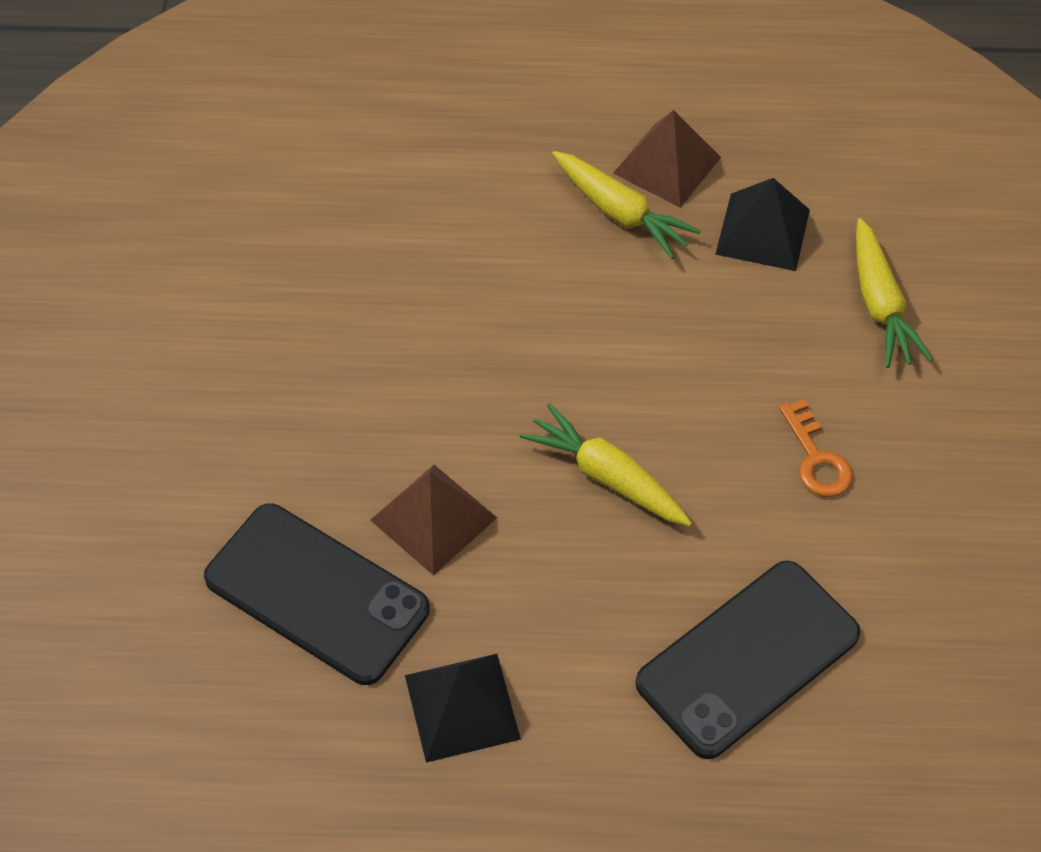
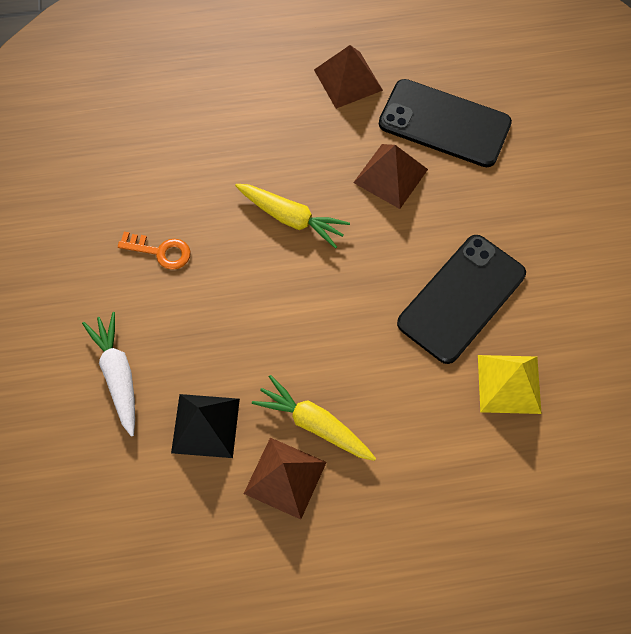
camera: 170 degrees right, 10 degrees up
black pyramid [405,654,521,763] -> brown pyramid [314,45,383,109]
black phone [635,561,861,759] -> black phone moved to [397,235,526,364]
orange key [779,399,853,497] -> orange key turned 135 degrees clockwise [118,232,191,270]
yellow carrot [856,218,933,368] -> white carrot [82,312,135,437]
none -> yellow pyramid [478,355,542,414]

